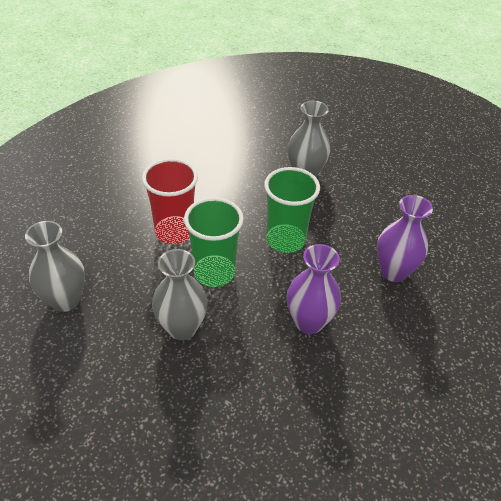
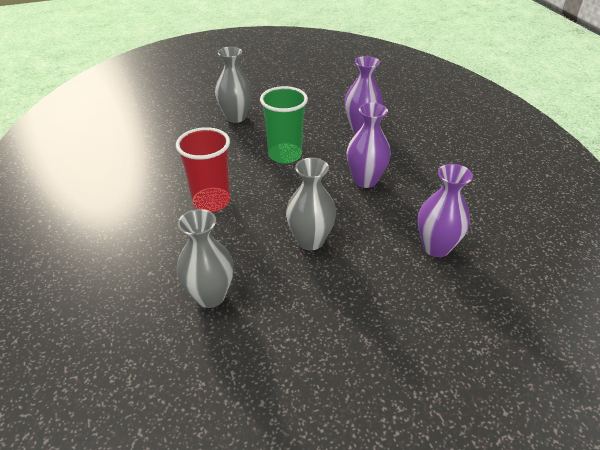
camera: 50 degrees left, 5 degrees down
green cup [184,197,244,287] -> none
none -> purple vase [417,164,473,257]

